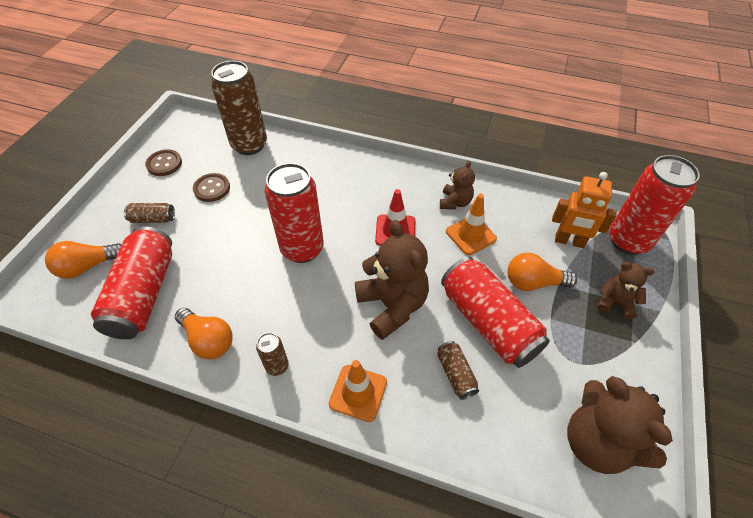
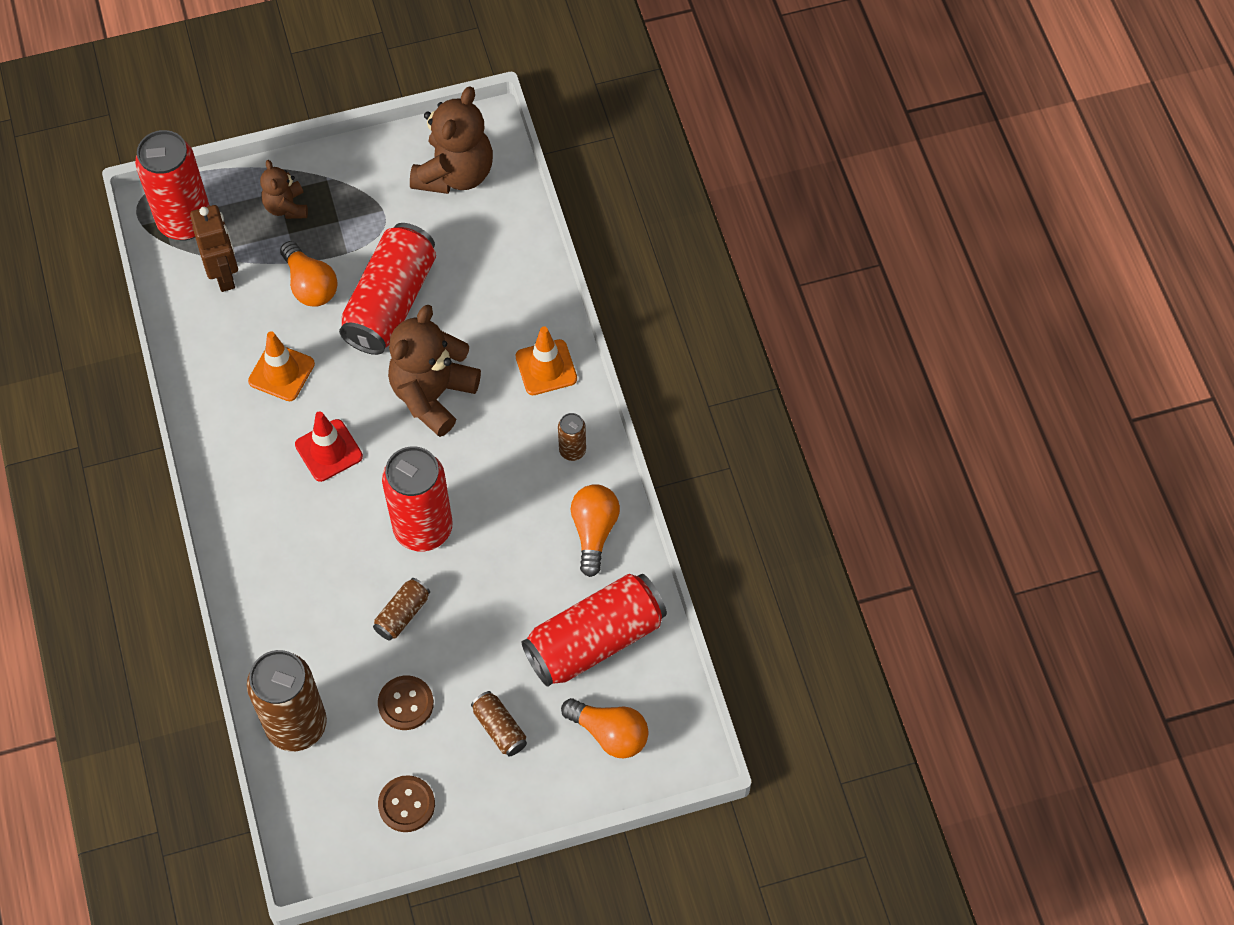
camera: 125 degrees left, 10 degrees up
brown can [437,341,479,400] -> brown can moved to [373,578,430,641]
brown teddy bear [440,161,475,210] -> none
orange robot [552,172,617,248] -> brown robot [190,205,238,292]

